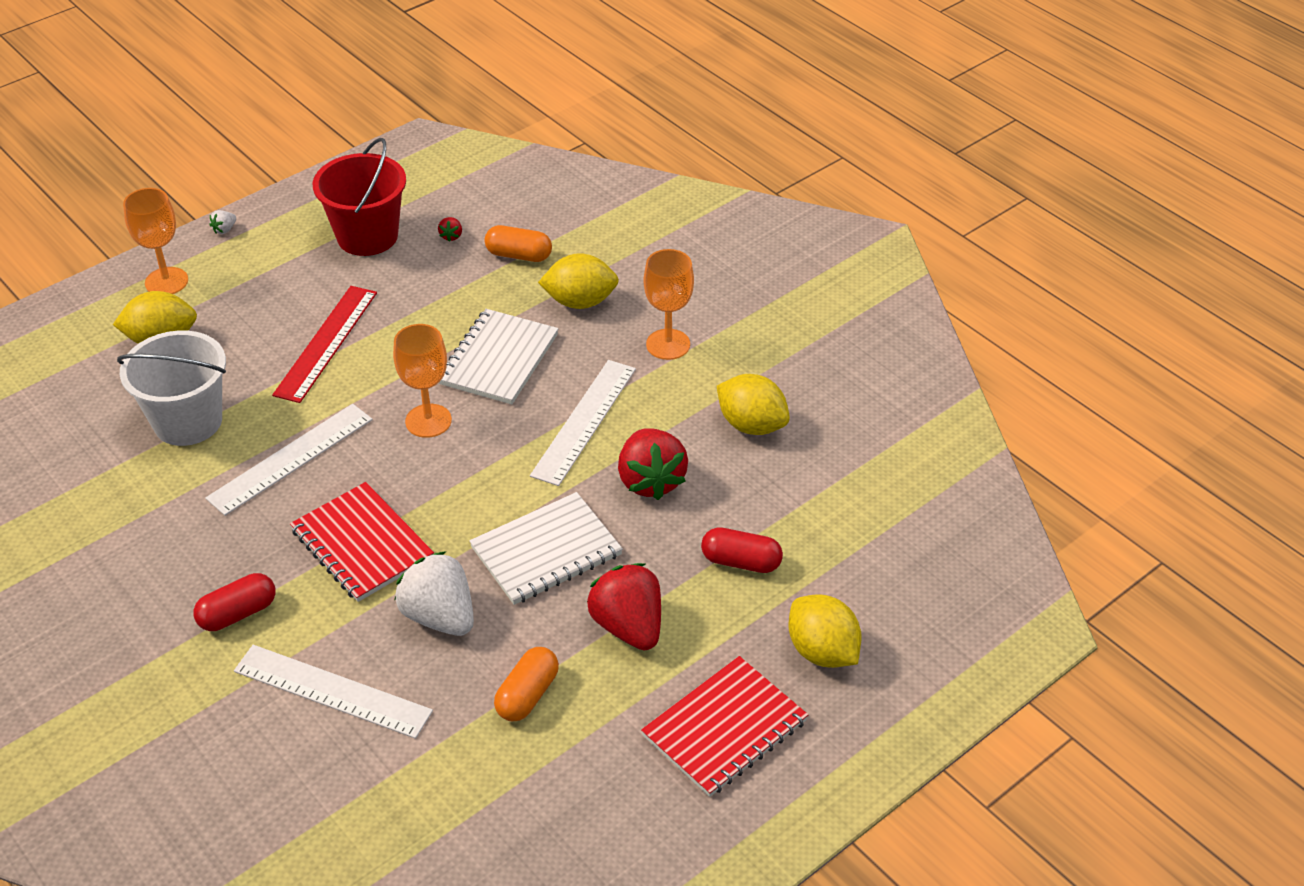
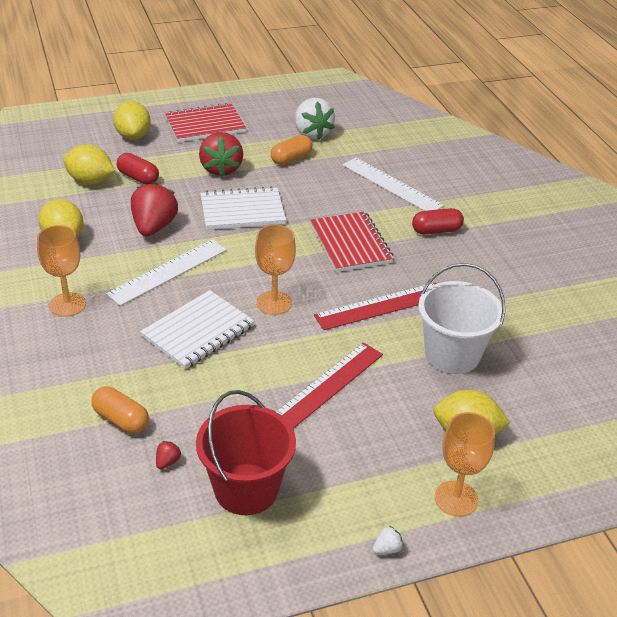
camera: 160 degrees left, 5 degrees down
white ruler [205,404,372,516] -> red ruler [314,283,436,330]
white strawberry [394,551,474,636] -> white strawberry moved to [295,98,335,140]
yellow lemon [538,253,619,309] -> yellow lemon moved to [63,145,115,185]

